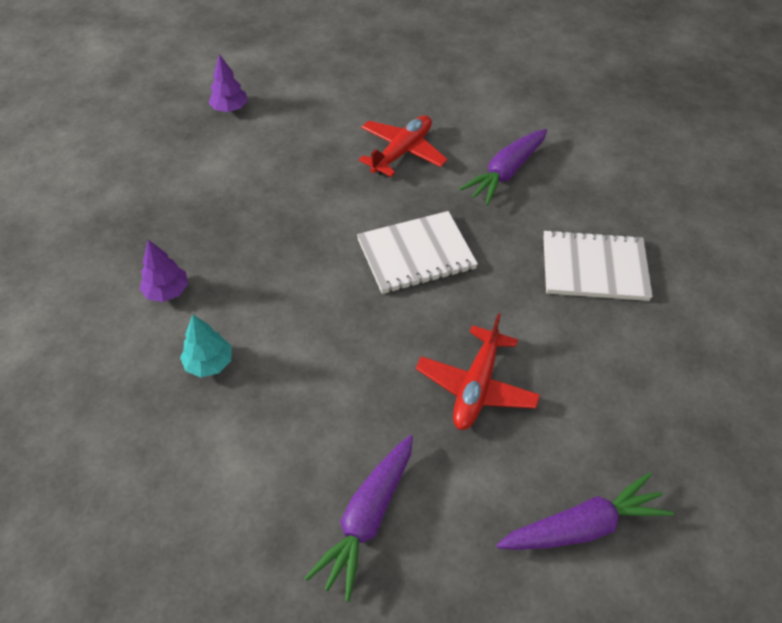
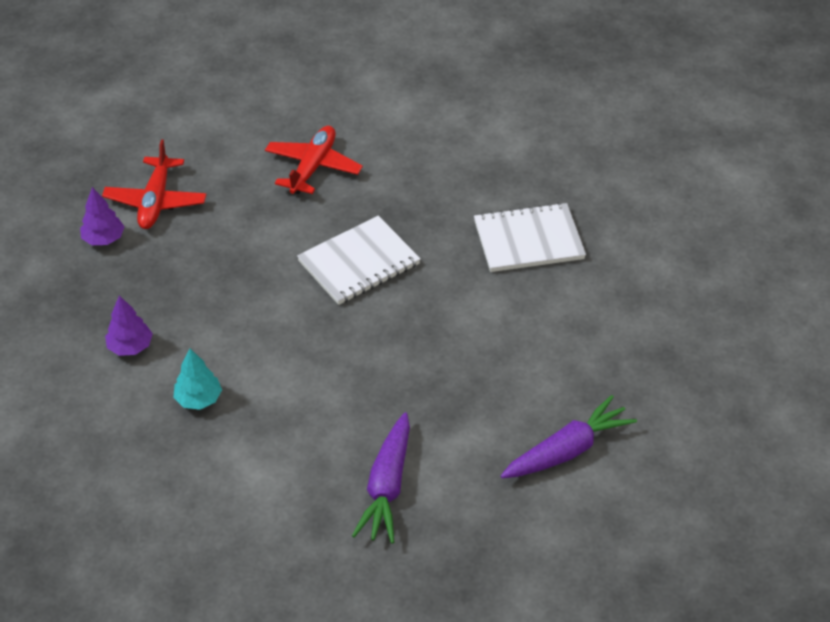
camera: 15 degrees left, 5 degrees down
purple tree [209,54,248,112] -> purple tree moved to [80,187,124,245]
red plane [416,313,540,430] -> red plane moved to [102,139,207,229]
purple carrot [459,129,547,206] -> none

